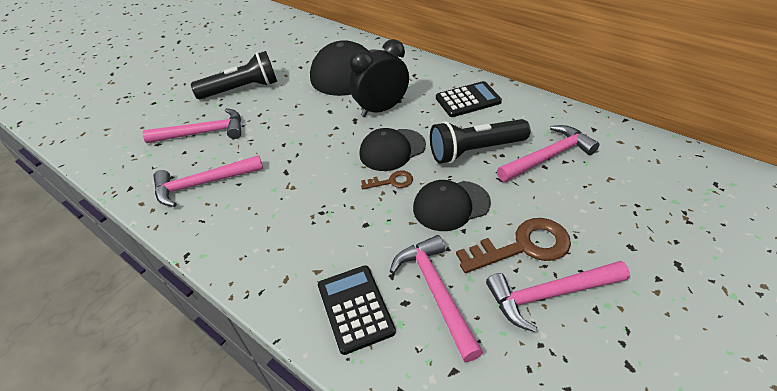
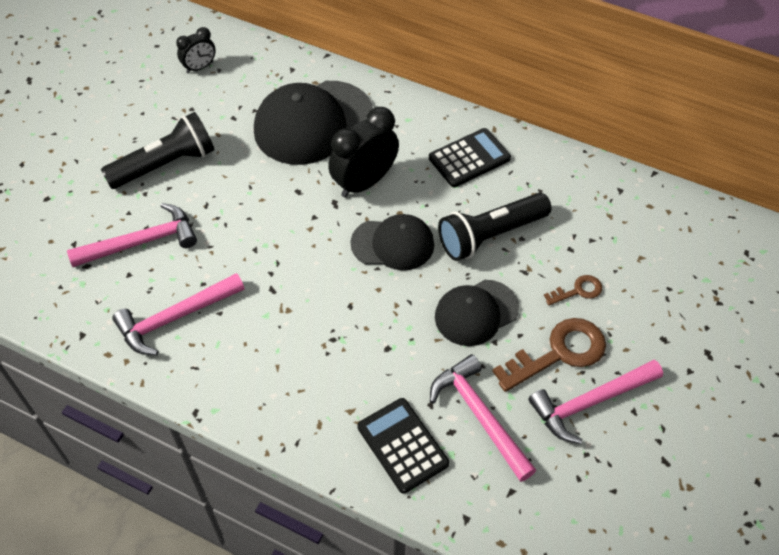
camera: 15 degrees left, 10 degrees up
black cap [359,128,426,171] -> black cap turned 135 degrees counterclockwise [350,214,434,270]
brown key [361,170,413,189] -> brown key moved to [544,275,602,305]
pink hammer [497,125,599,182] -> none
none -> black clock [176,27,216,73]

